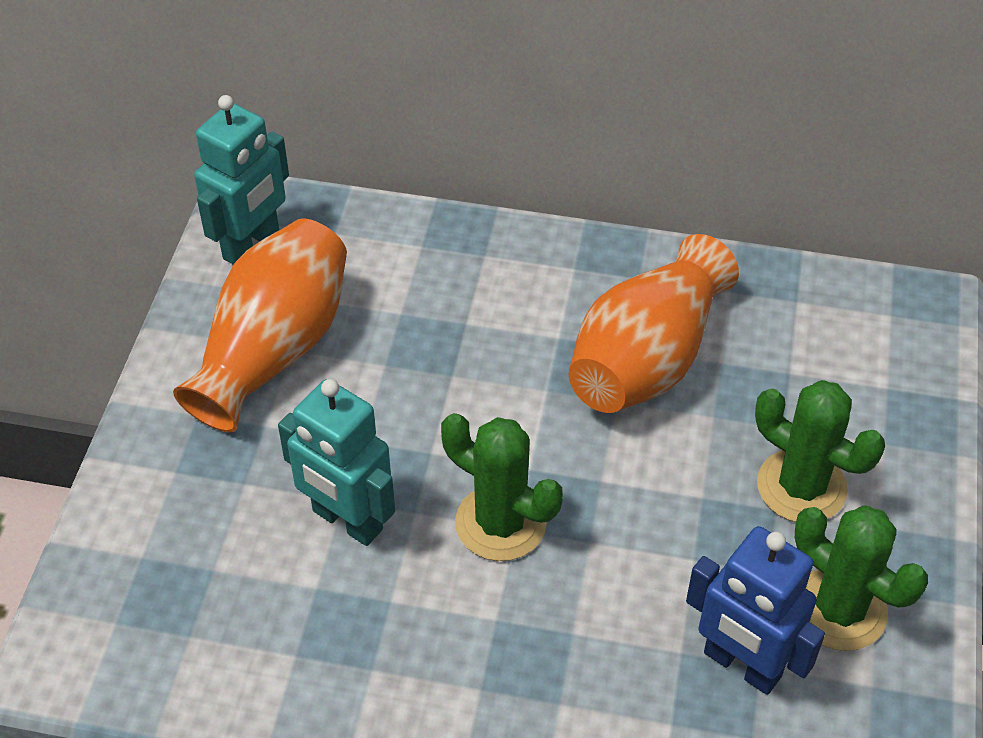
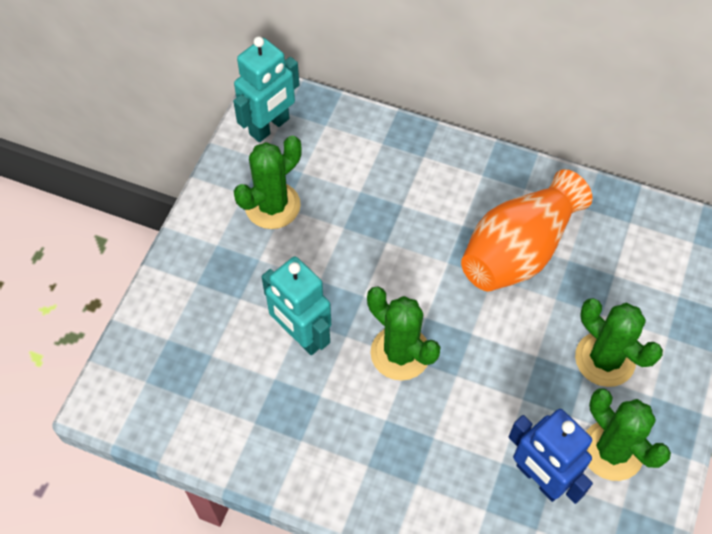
camera: 10 degrees right, 10 degrees up
orange vase [173,218,347,432] -> green cactus [234,136,302,229]

